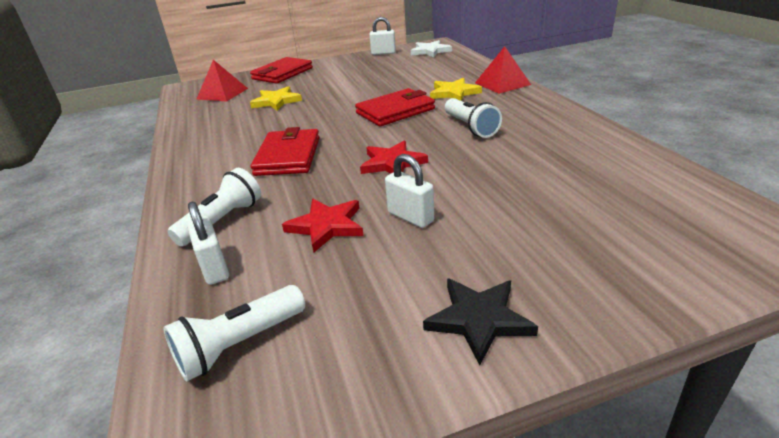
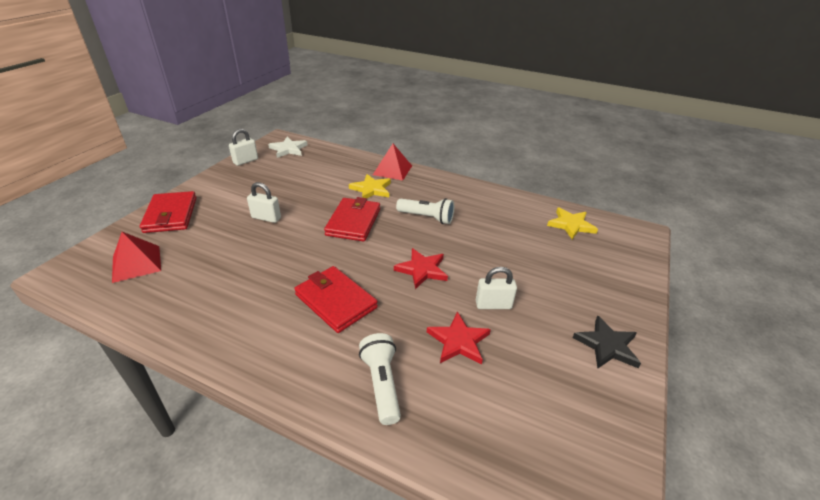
camera: 50 degrees left, 5 degrees up
white flashlight [163,285,305,382] -> none
white padlock [187,201,229,285] -> white padlock moved to [247,182,281,223]
yellow star [250,86,302,111] -> yellow star moved to [547,208,598,239]

